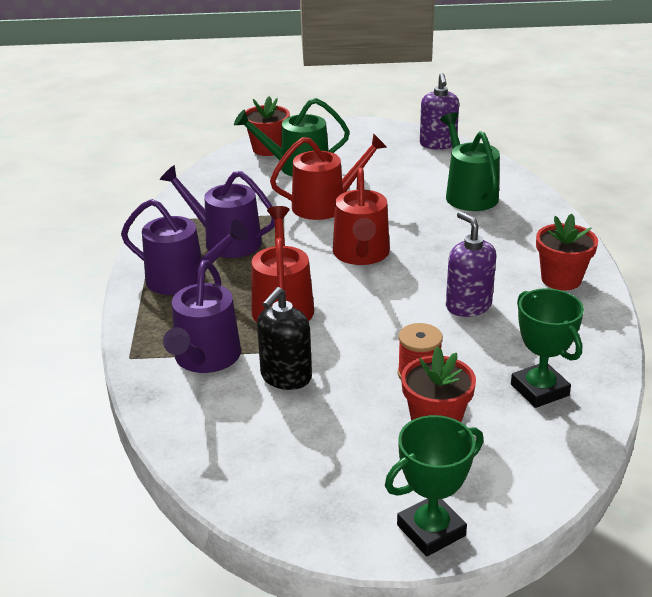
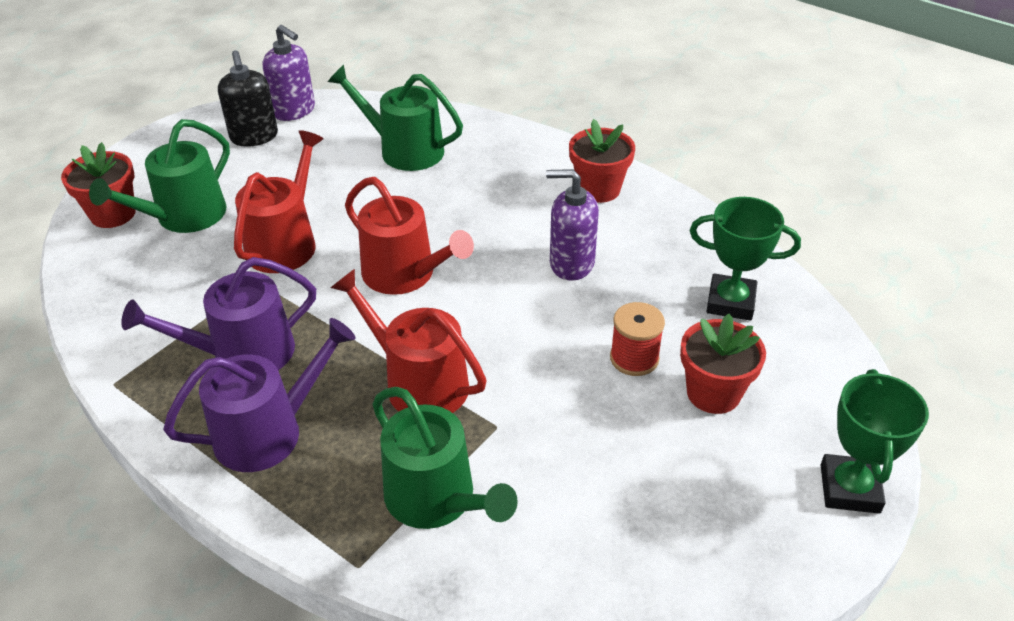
camera: 50 degrees left, 10 degrees up
purple watering can [163,260,241,373] -> green watering can [372,387,518,529]
black soap dispenser [257,287,312,390] -> black soap dispenser moved to [218,50,278,147]

